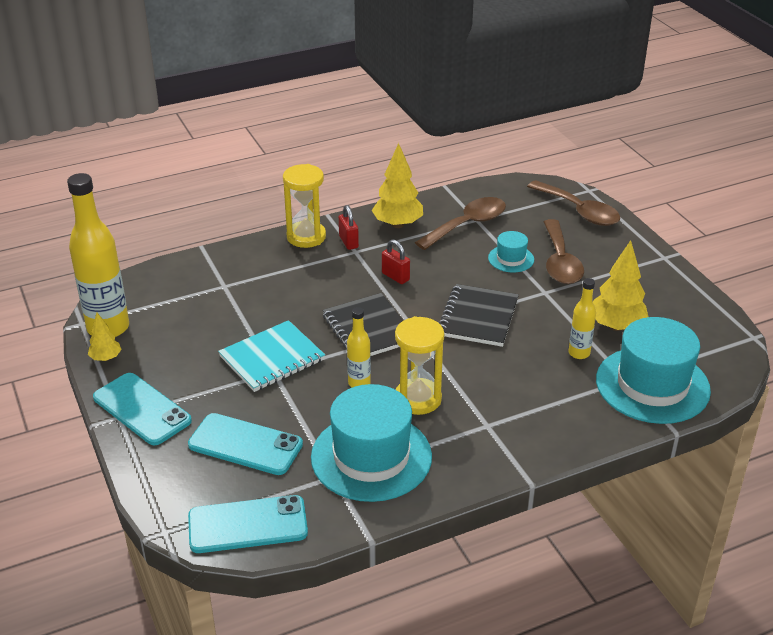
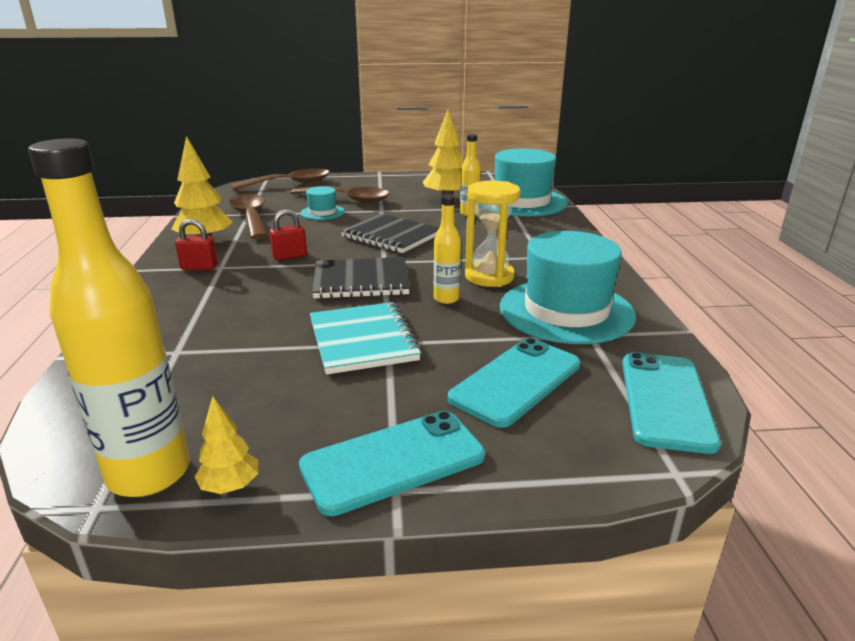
camera: 70 degrees left, 10 degrees down
yellow hourglass [283,164,326,248] -> none

